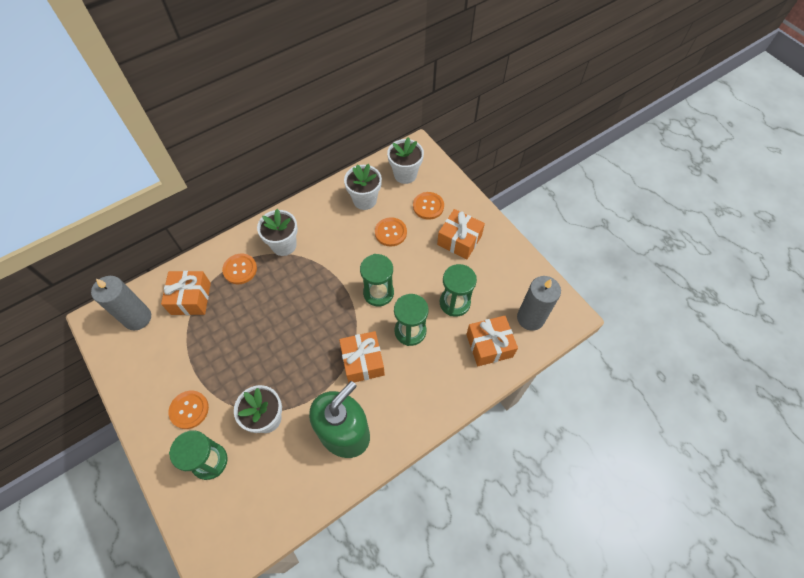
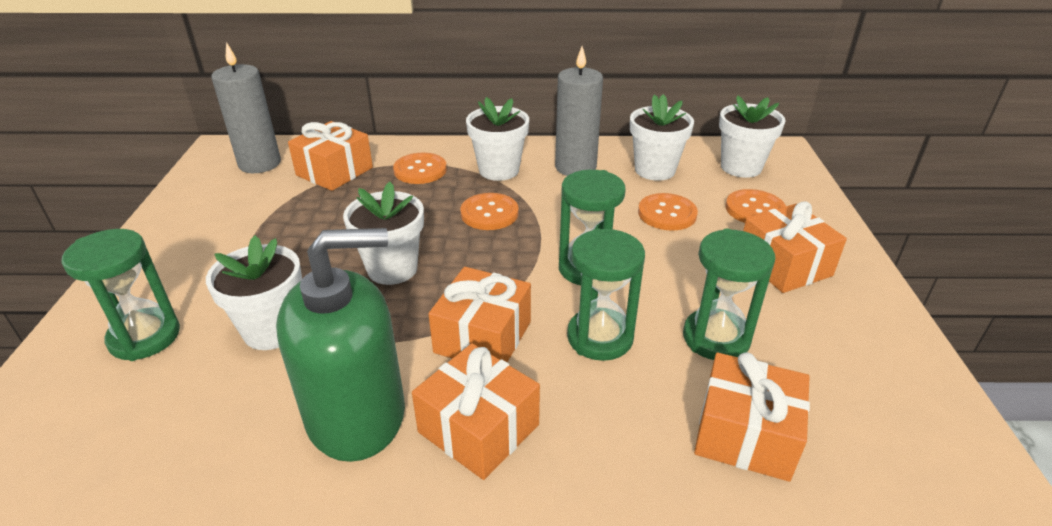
camera: 35 degrees right, 25 degrees down
orange button [169,391,209,429] -> orange button moved to [460,193,519,230]
grey candle [517,276,561,331] -> grey candle moved to [555,46,603,176]
none -> white flower pot [343,182,424,285]
none -> orange gift [412,343,540,480]

